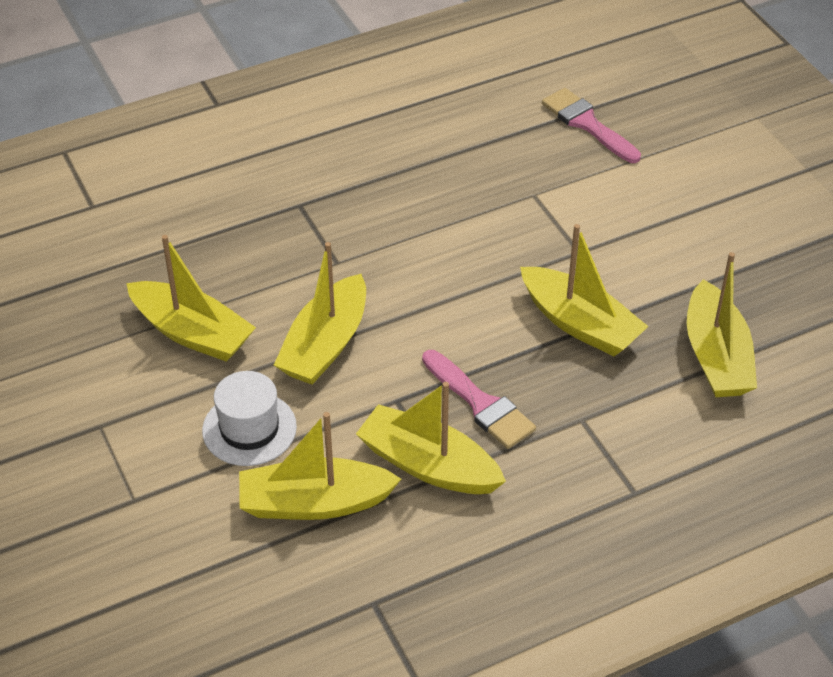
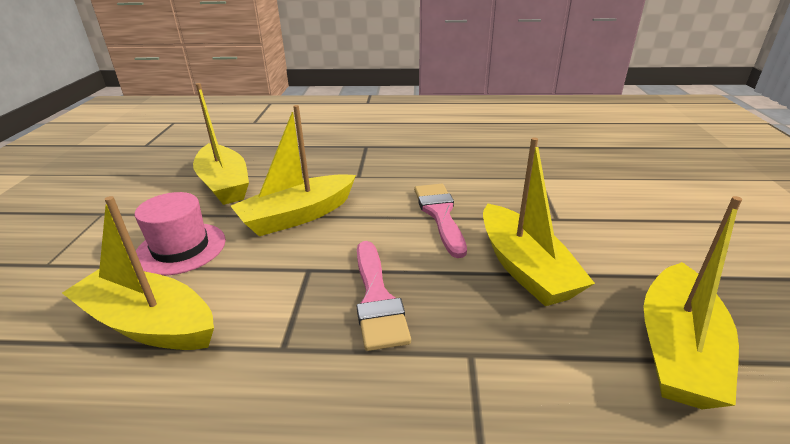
camera: 30 degrees right, 15 degrees down
white hat [202,371,297,466] -> pink hat [134,192,226,276]
yellow boat [356,382,506,494] -> none
pink brush [542,88,641,163] -> pink brush moved to [414,184,467,258]

